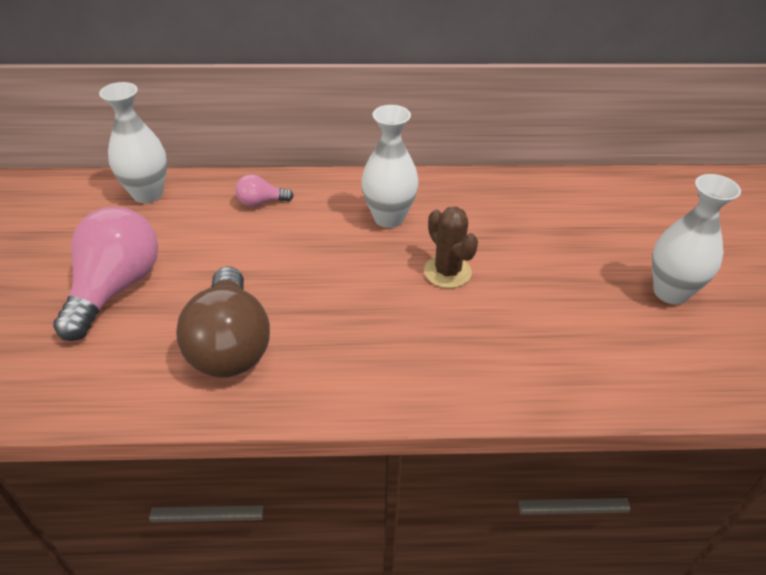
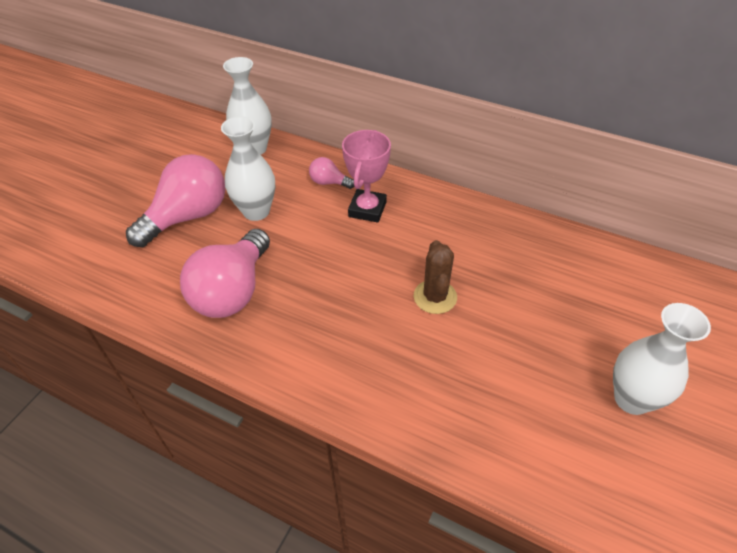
camera: 30 degrees right, 5 degrees up
brown light bulb [176,267,270,377] -> pink light bulb [180,229,270,318]
white vase [362,105,419,228] -> white vase moved to [221,116,276,221]
none -> pink trophy [342,130,391,223]

